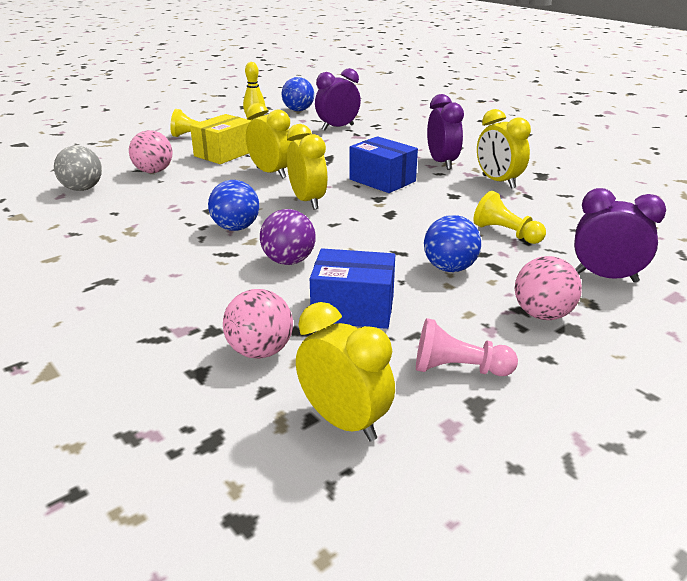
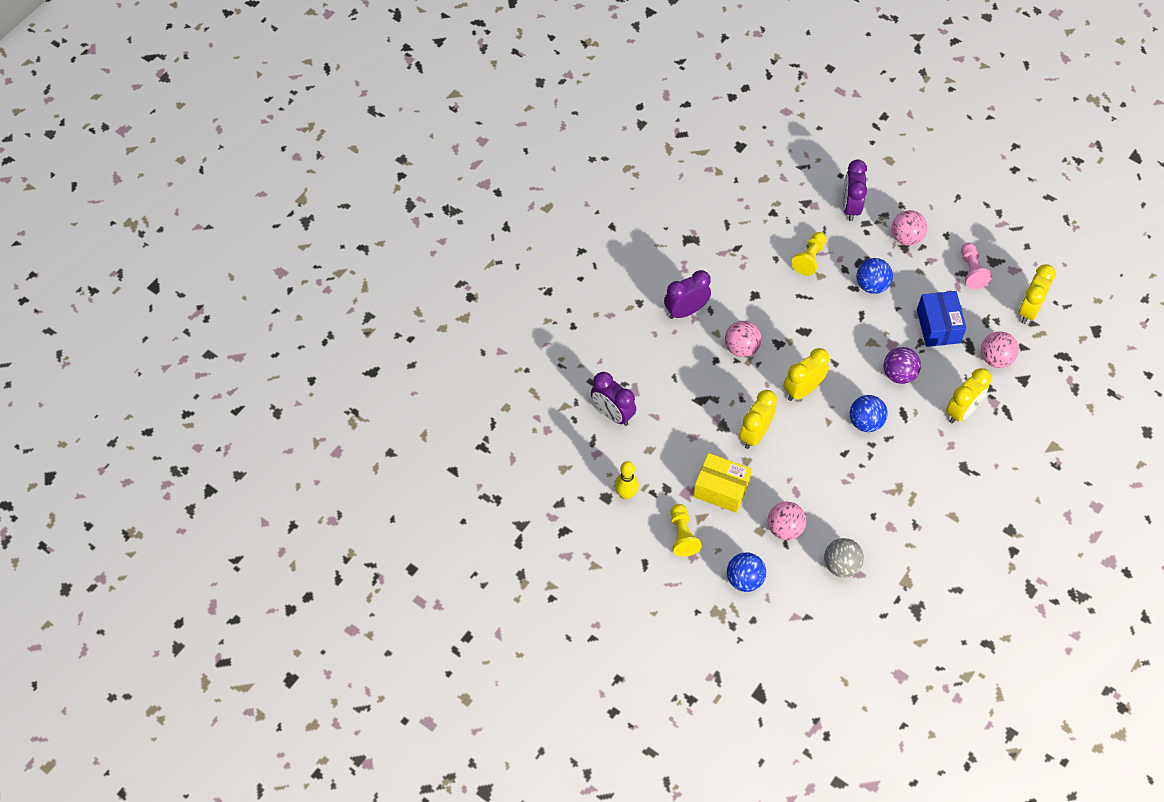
camera: 105 degrees left, 30 degrees up
blue ball [282,77,314,111] -> blue ball moved to [727,552,766,592]
blue box [349,136,418,193] -> pink ball [725,321,762,357]
yellow clock [477,109,531,189] -> yellow clock moved to [946,368,992,424]

